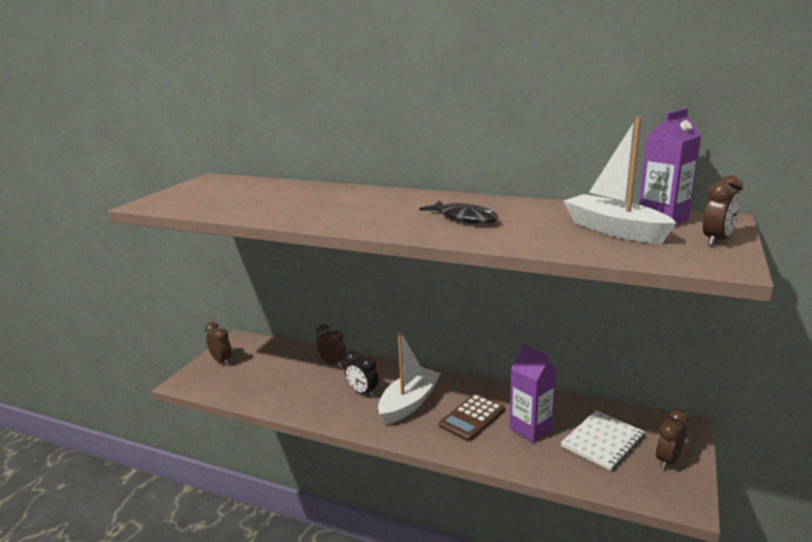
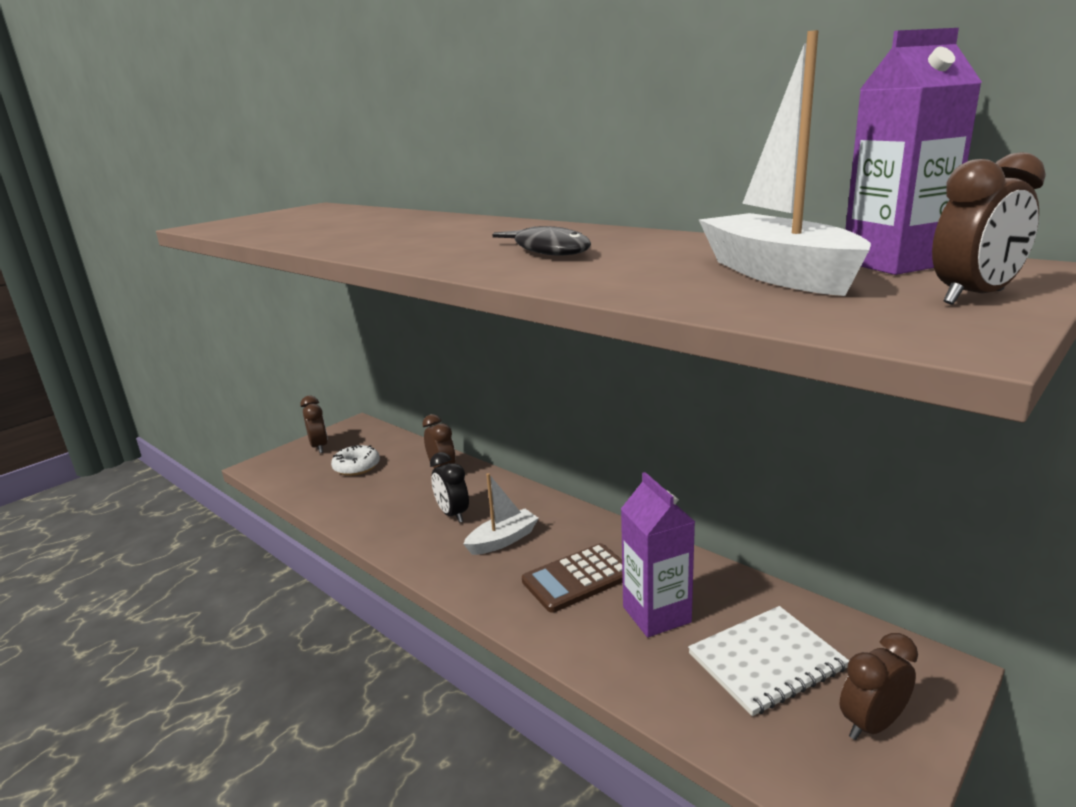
camera: 20 degrees right, 0 degrees up
white boat [378,331,441,425] -> white boat [463,473,539,555], size x0.62
none -> white donut [331,445,380,476]

